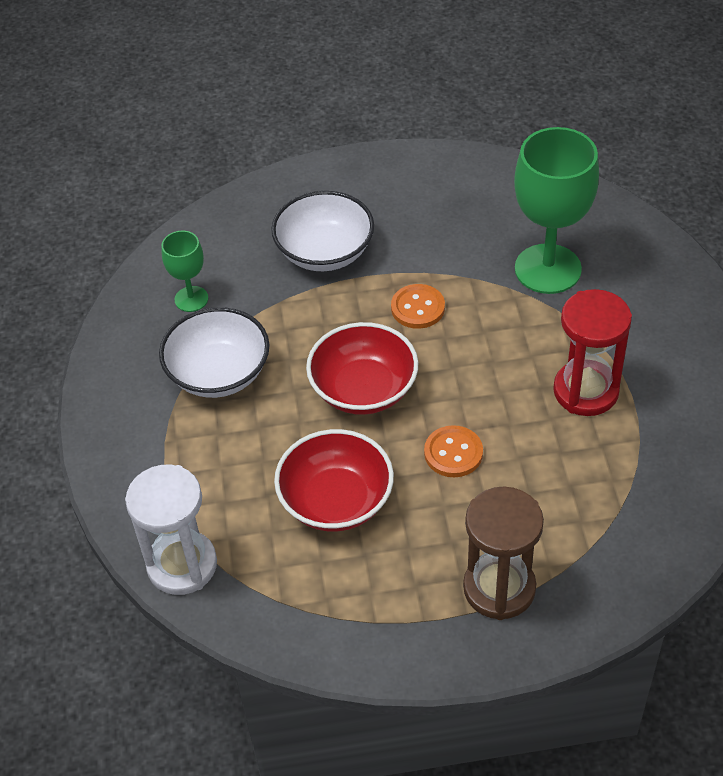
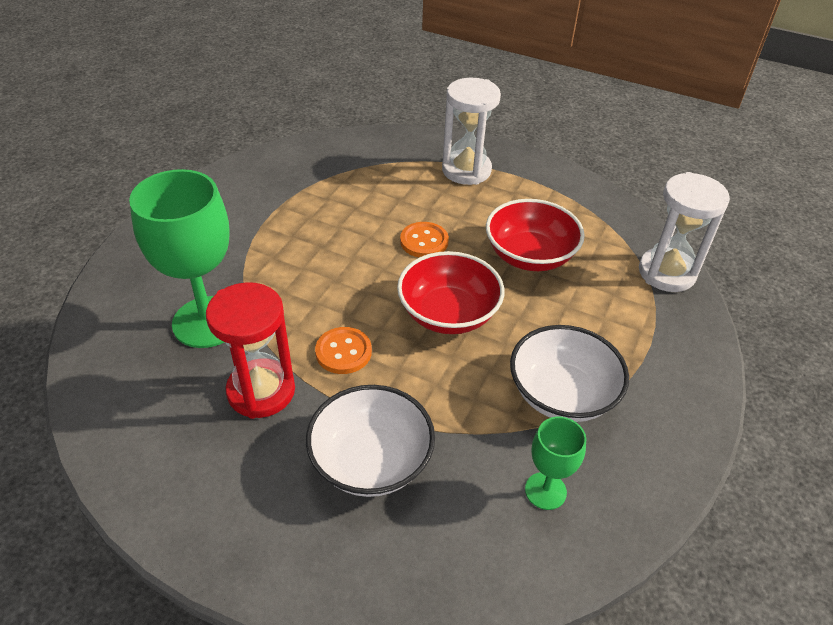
camera: 150 degrees left, 5 degrees down
brown hourglass [463,486,544,620] -> white hourglass [442,78,501,185]
red hourglass [553,289,632,416] -> red hourglass moved to [206,282,295,419]

